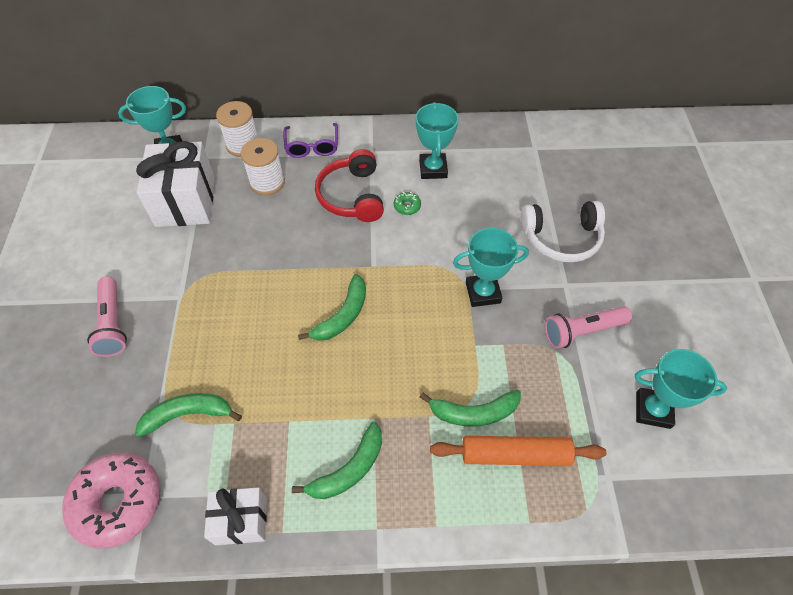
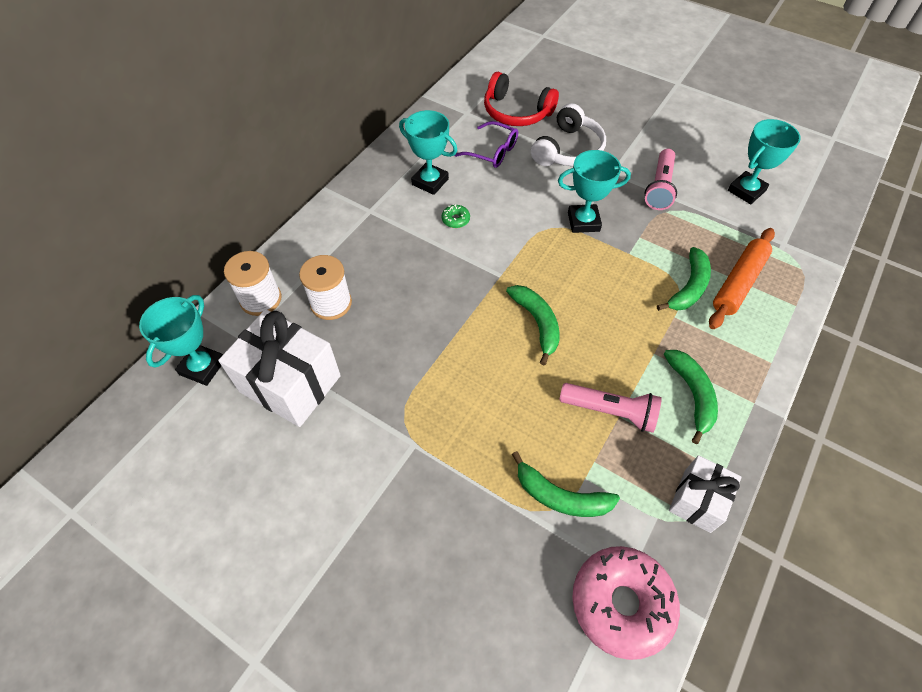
camera: 55 degrees left, 0 degrees up
pink flashlight [87,277,127,357] -> pink flashlight moved to [559,383,662,433]
green banana [135,393,242,437] -> green banana turned 90 degrees counterclockwise [512,451,620,517]
purple glasses [283,123,338,158] -> purple glasses moved to [455,121,518,168]
red headphones [315,149,384,222] -> red headphones moved to [484,72,559,126]
turquoise trophy [453,228,529,307] -> turquoise trophy turned 60 degrees clockwise [558,150,631,233]

